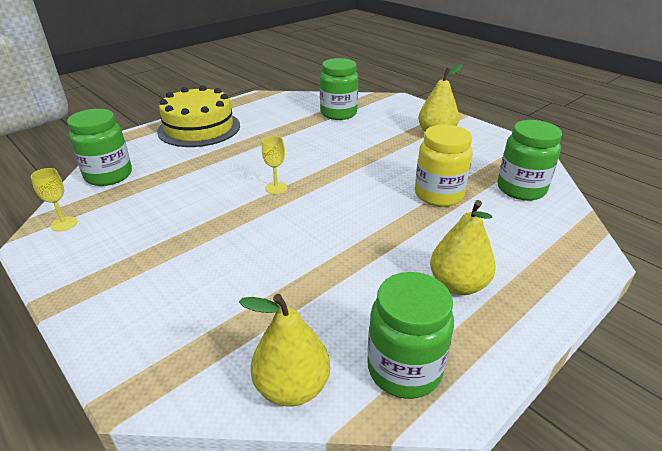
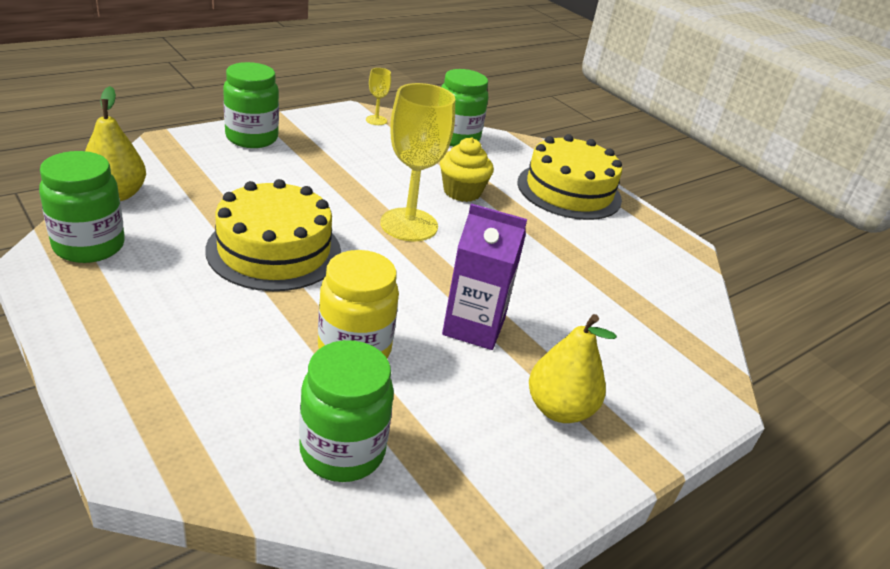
camera: 90 degrees right, 0 degrees up
yellow goblet [262,136,287,194] -> yellow goblet [380,83,455,242], size x2.18
green jar [320,58,358,120] -> green jar moved to [223,62,279,148]
yellow pear [430,200,496,295] -> none
none -> yellow cake [205,179,341,291]
none -> yellow cupcake [440,138,494,202]
none -> purple carton [442,204,527,350]

